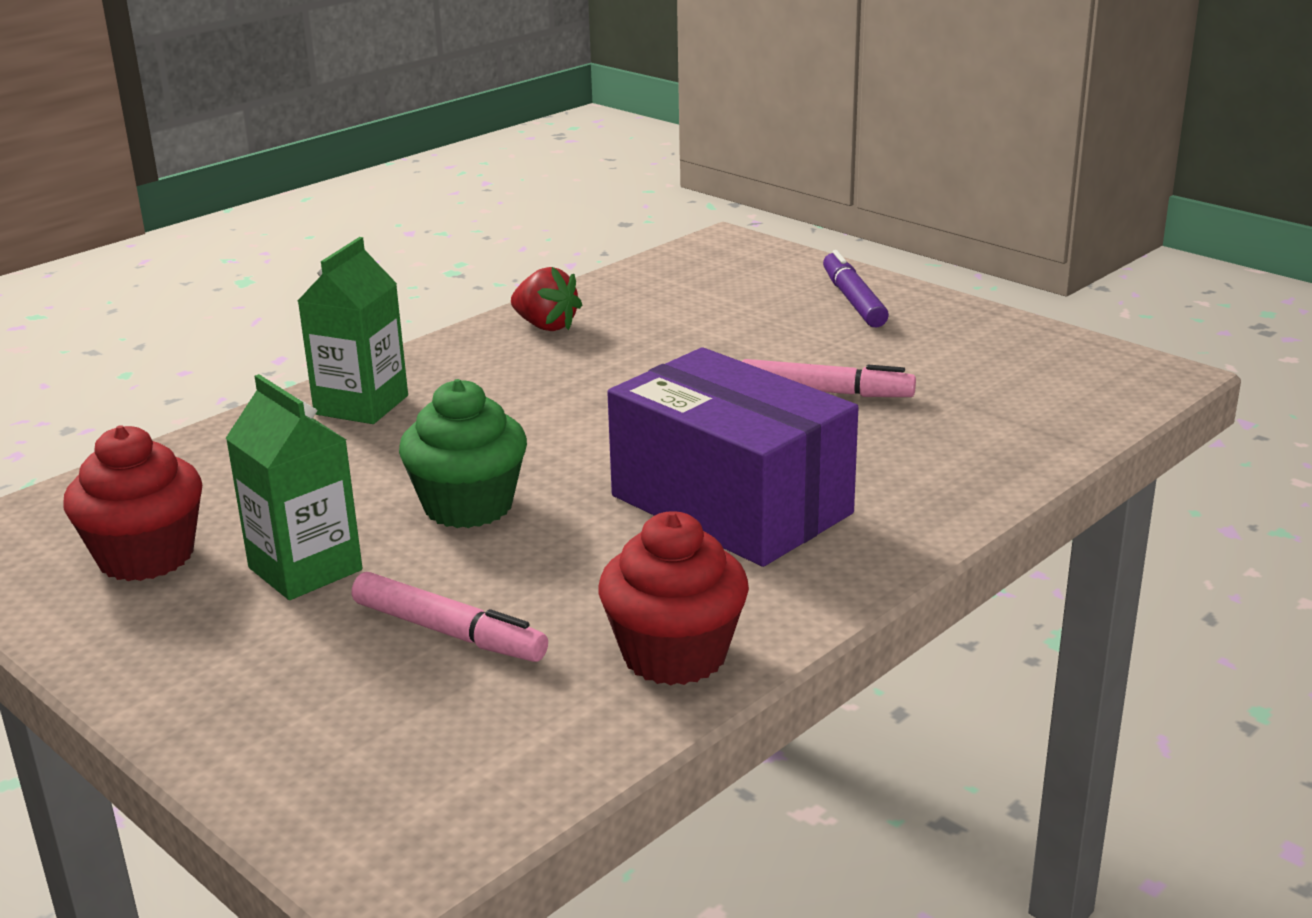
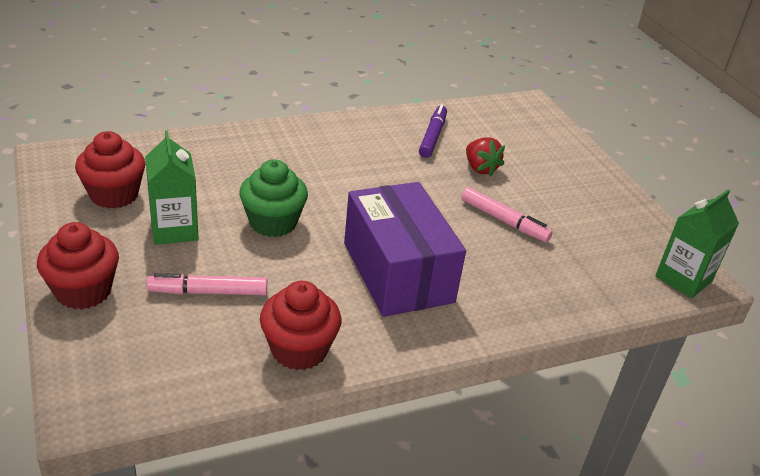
camera: 20 degrees right, 10 degrees up
green carton [298,237,408,424] -> green carton moved to [655,190,739,298]
pink marker [352,572,548,662] -> pink marker turned 120 degrees clockwise [146,273,267,295]
red strawberry [511,267,582,331] -> red strawberry moved to [466,137,505,176]
purple marker [823,250,889,327] -> purple marker moved to [419,104,447,158]
none -> red cupcake [37,222,119,310]

